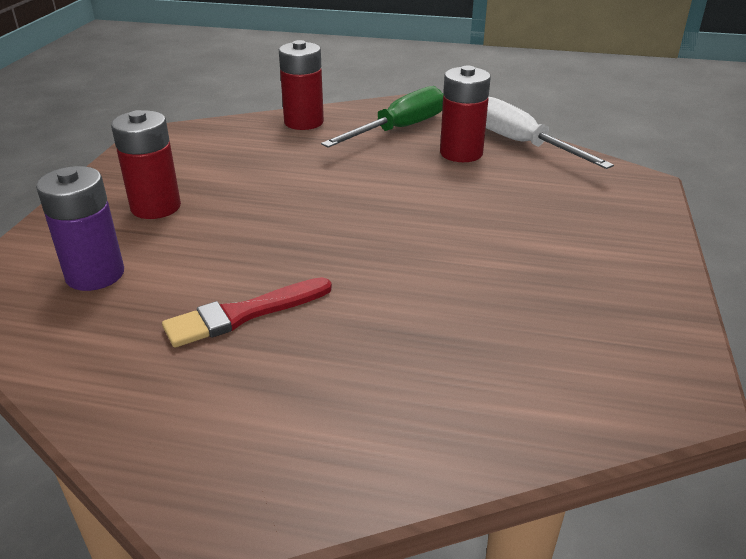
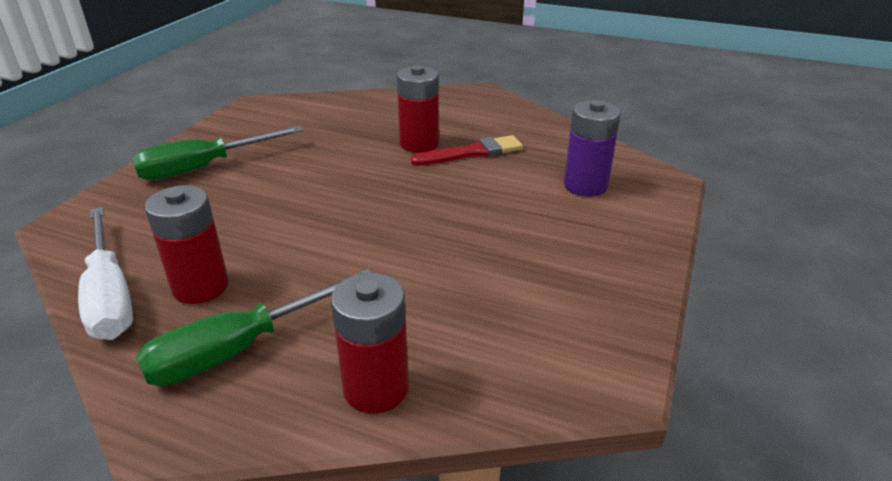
camera: 170 degrees left, 0 degrees up
red battery [111,110,181,219] -> red battery moved to [397,65,439,153]
none -> green screwdriver [132,126,303,180]

